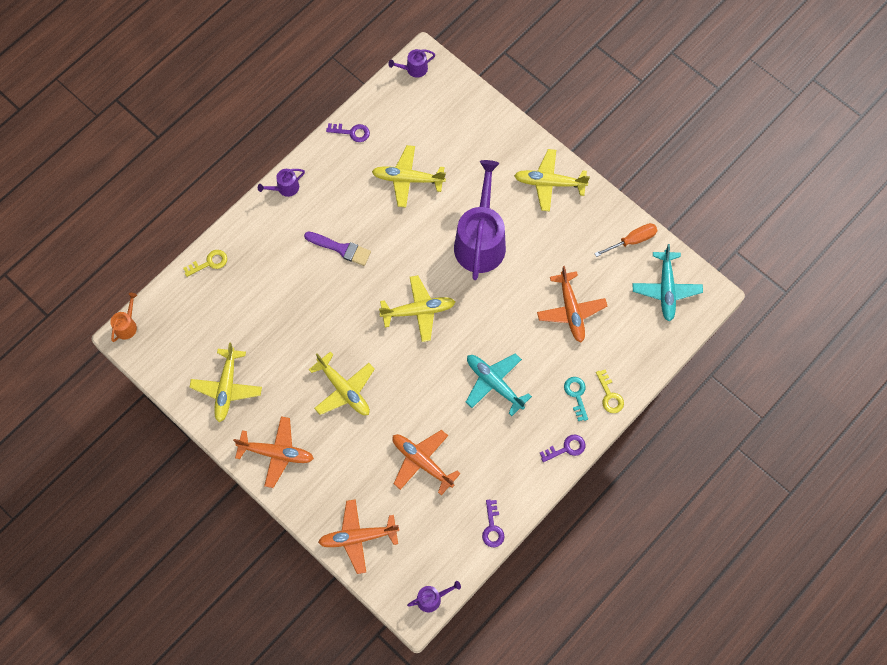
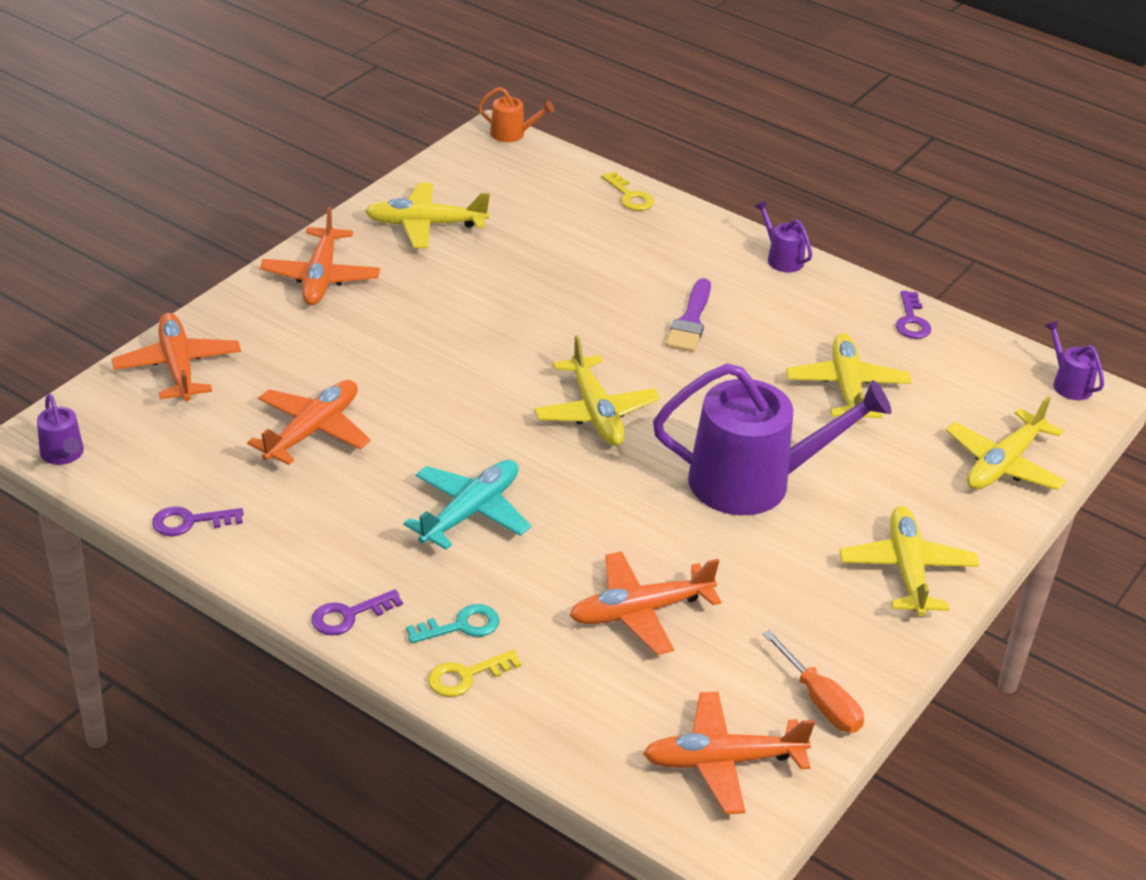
camera: 80 degrees right, 30 degrees down
yellow plane [309,351,375,415] -> yellow plane moved to [946,396,1066,490]
purple key [540,435,586,462] -> purple key turned 90 degrees clockwise [311,589,403,636]
turquoise plane [633,244,703,322] -> orange plane [643,692,815,814]

